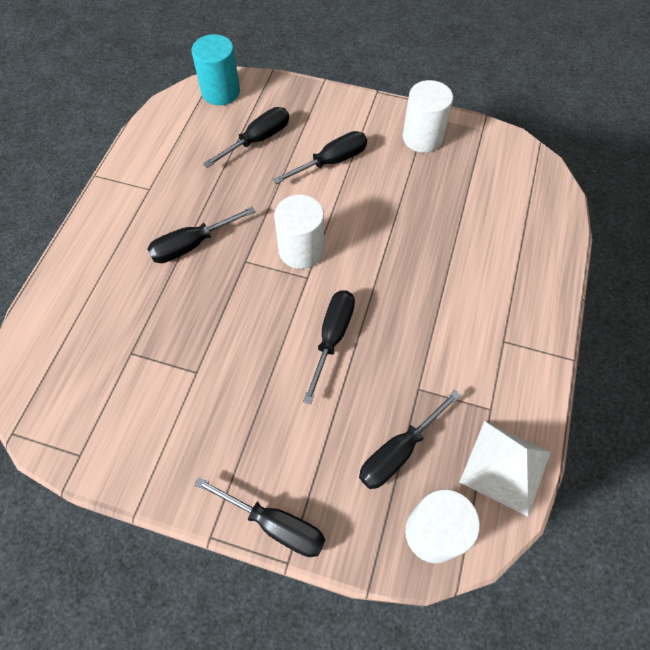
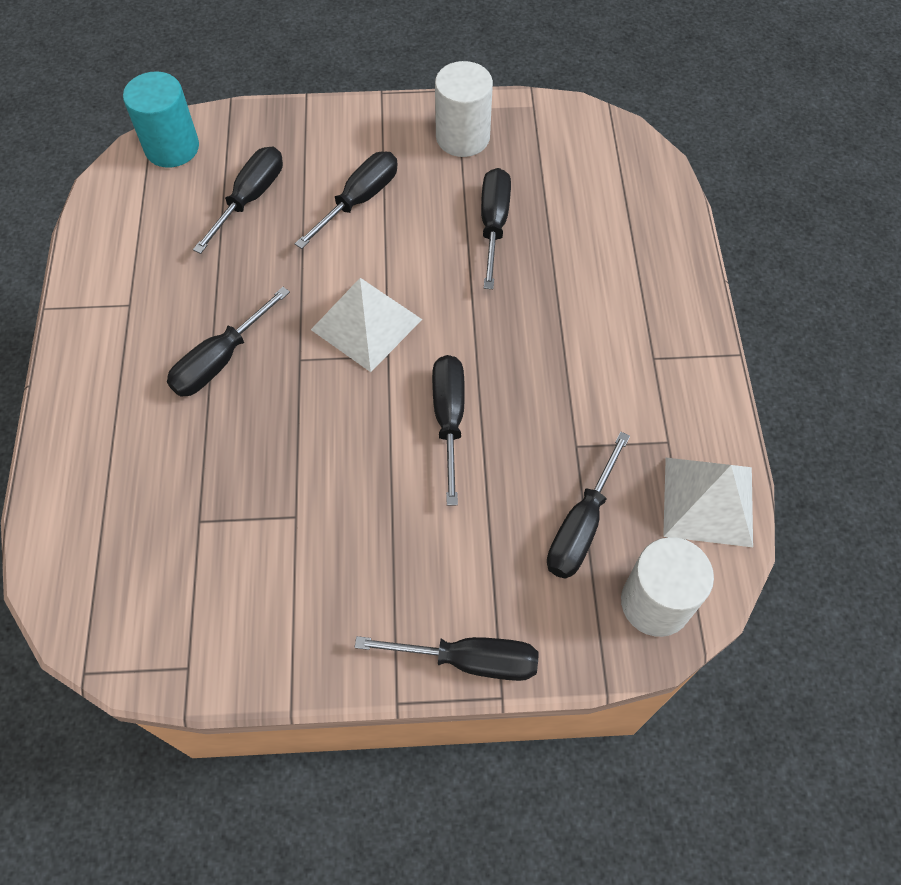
camera: 20 degrees left, 0 degrees up
white cylinder [274,194,324,269] -> white pyramid [311,278,422,372]
none -> black screwdriver [481,168,511,289]

